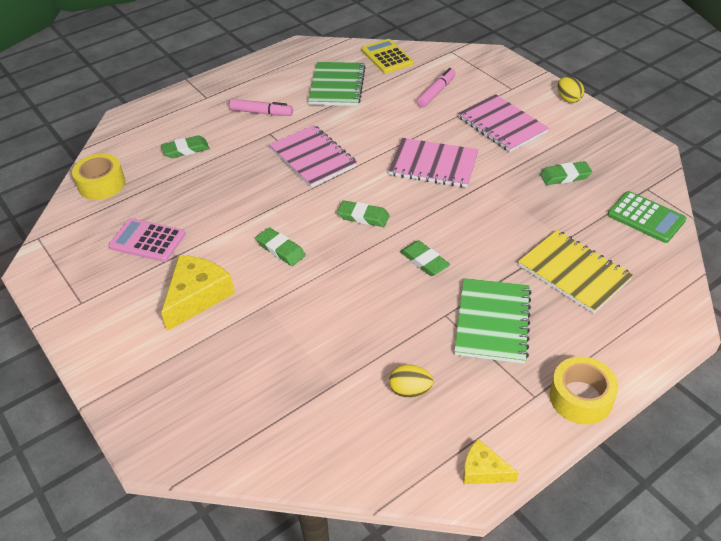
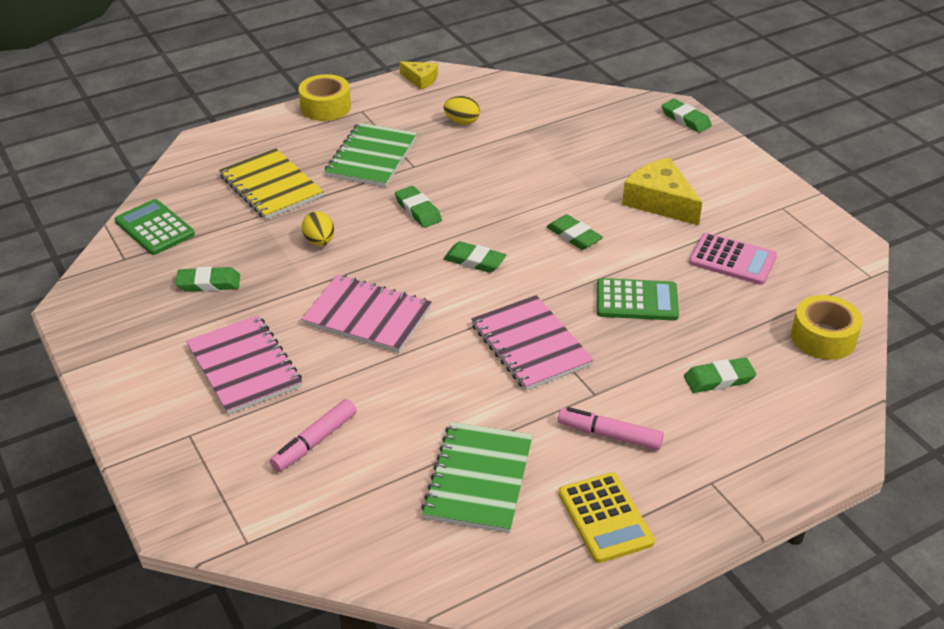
camera: 175 degrees left, 5 degrees down
yellow cheese [161,255,235,331] -> yellow cheese turned 105 degrees clockwise [622,157,702,225]
yellow calculator [362,39,414,74] -> yellow calculator moved to [558,472,655,563]
yellow egg [557,77,584,103] -> yellow egg moved to [302,211,334,246]
none -> green calculator [597,278,679,320]
none -> green eraser [661,99,712,133]

